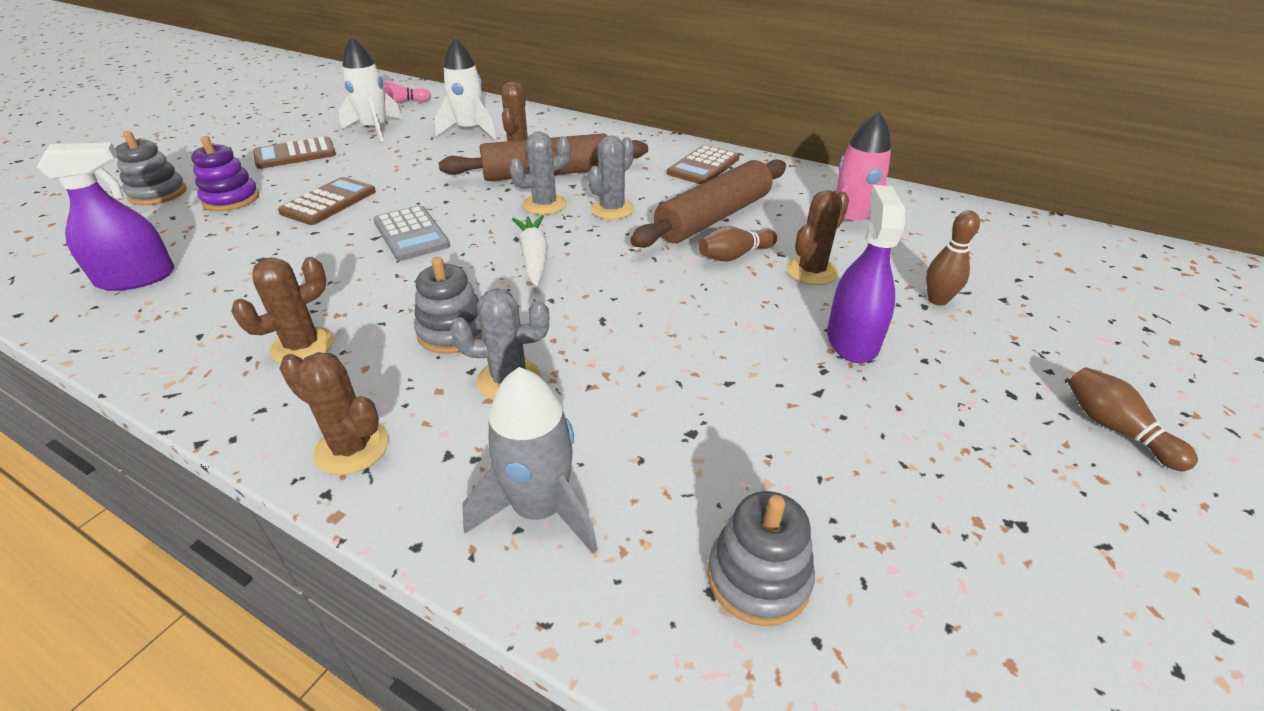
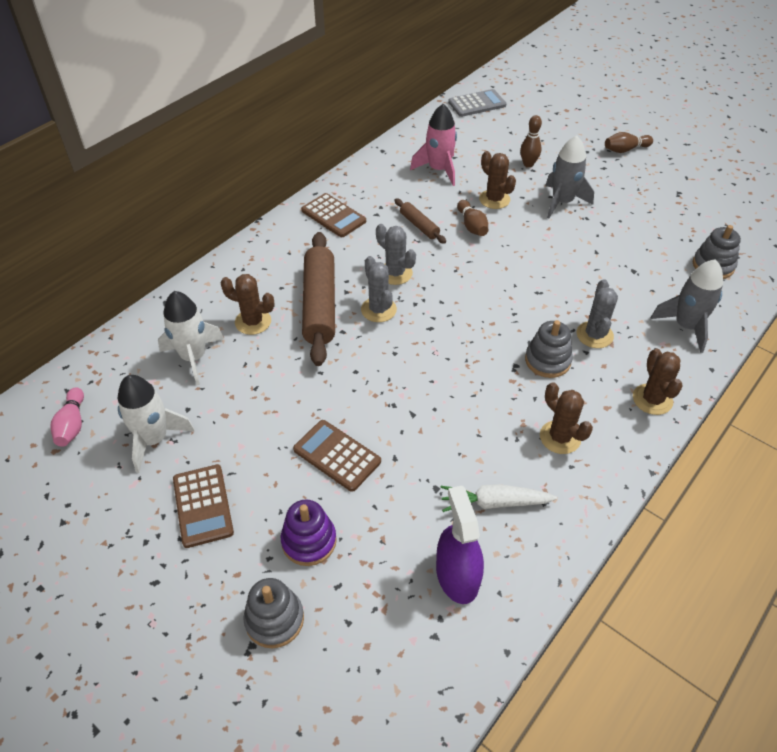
camera: 80 degrees left, 10 degrees up
brown cactus [279,352,389,475] -> brown cactus turned 45 degrees counterclockwise [633,349,682,415]
grey calculator [373,205,450,261] -> grey calculator moved to [448,89,507,117]
white carrot [512,215,548,286] -> white carrot moved to [440,484,557,512]
brown rolling pin [630,159,786,248] -> brown rolling pin [394,198,446,244], size x0.50
purple spray bottle [827,185,906,363] -> grey rocket [545,135,594,218]

